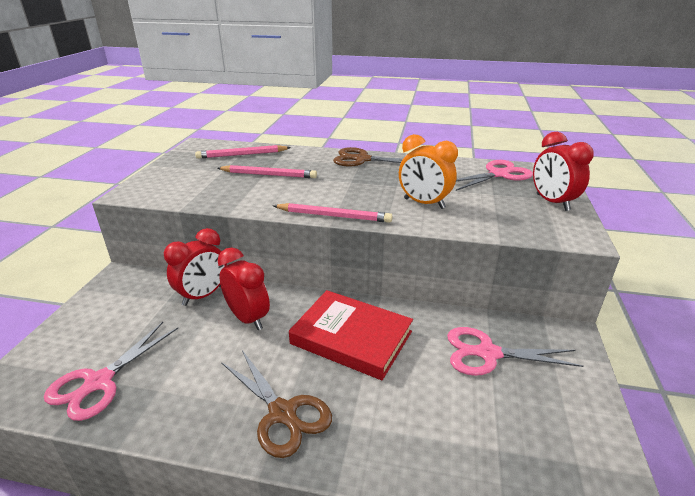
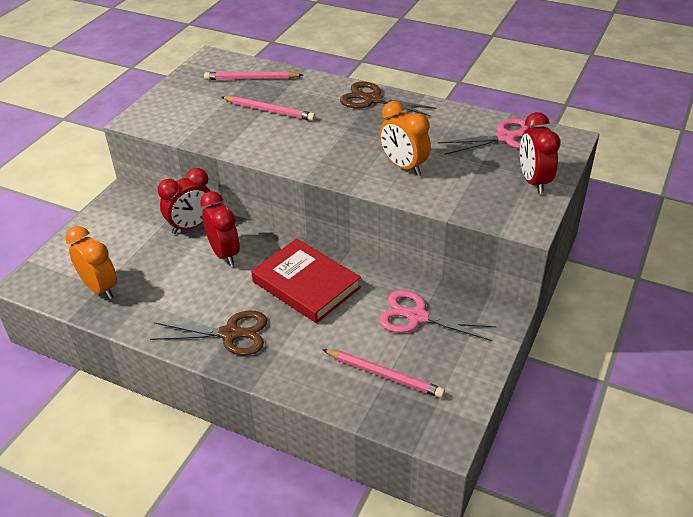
camera: 15 degrees right, 10 degrees up
pink scissors [44,322,178,421] -> orange clock [65,226,117,299]
brown scissors [221,350,332,458] -> brown scissors turned 60 degrees counterclockwise [150,310,267,355]
pink pencil [273,203,392,223] -> pink pencil moved to [322,349,445,398]

